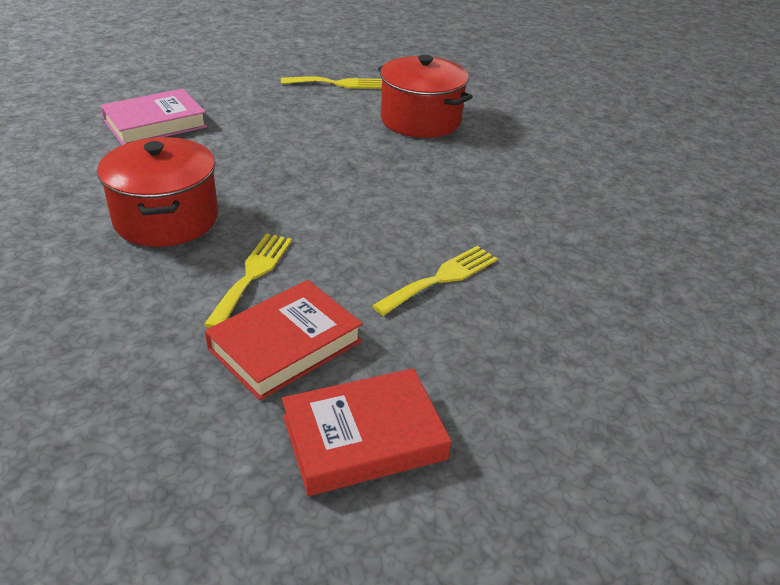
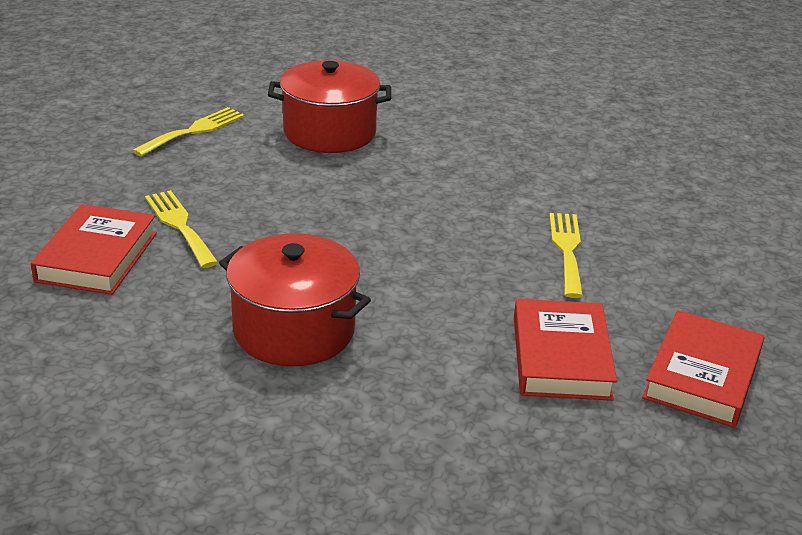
camera: 45 degrees left, 5 degrees down
pink book [101,89,207,145] -> red book [31,204,157,295]
yellow fork [204,233,292,328] -> yellow fork moved to [145,190,218,268]

